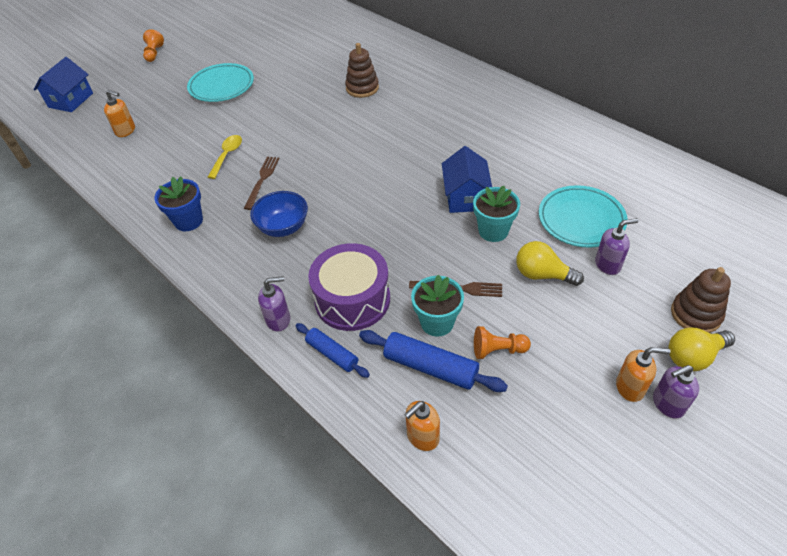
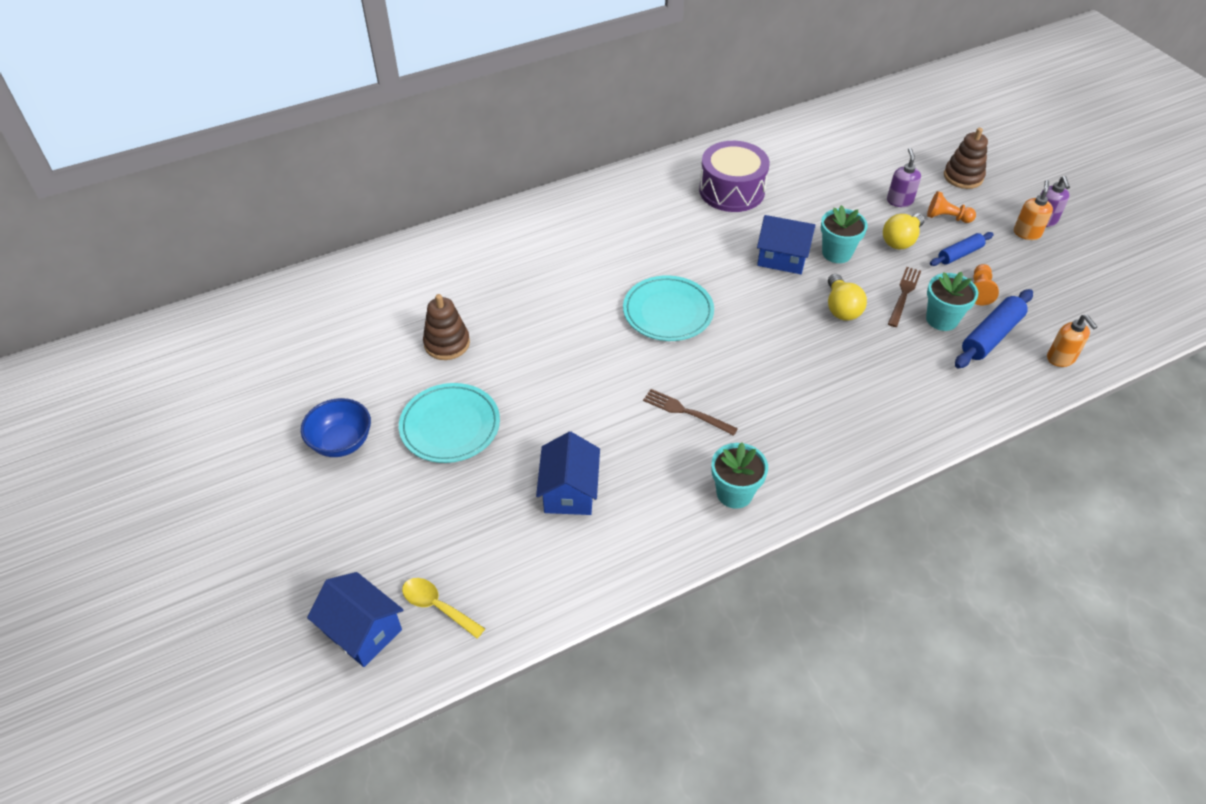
camera: 75 degrees left, 0 degrees up
orange soap dispenser [104,90,135,137] -> none
orange pawn [143,29,164,62] -> orange pawn moved to [927,191,976,223]
blue flower pot [154,176,203,231] -> turquoise flower pot [711,442,768,509]
yellow spoon [208,135,242,179] -> yellow spoon moved to [402,578,485,639]
blue bowl [250,191,308,237] -> blue bowl moved to [301,398,371,457]
purple soap dispenser [258,276,290,332] -> none
blue rolling pin [295,323,370,378] -> blue rolling pin moved to [930,232,994,266]
purple drum [308,243,390,331] -> purple drum moved to [699,141,770,212]
brown stacking toy [345,43,379,98] -> brown stacking toy moved to [423,294,470,360]
turquoise plate [539,185,628,248] -> turquoise plate moved to [623,275,714,341]
yellow light bulb [668,327,735,371] -> yellow light bulb moved to [828,274,867,321]
none -> blue house [536,432,600,515]

